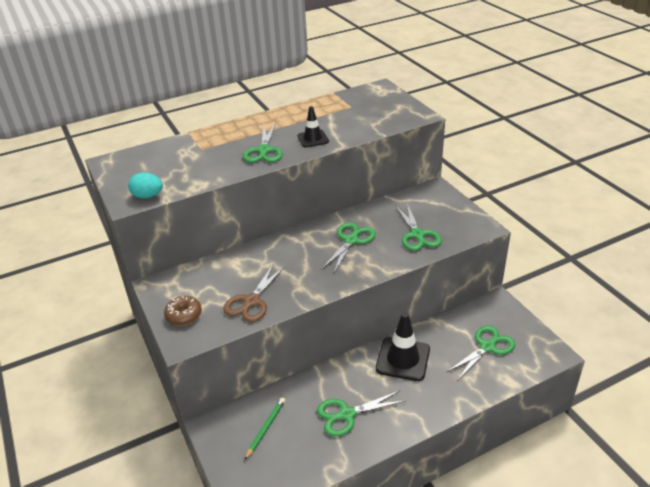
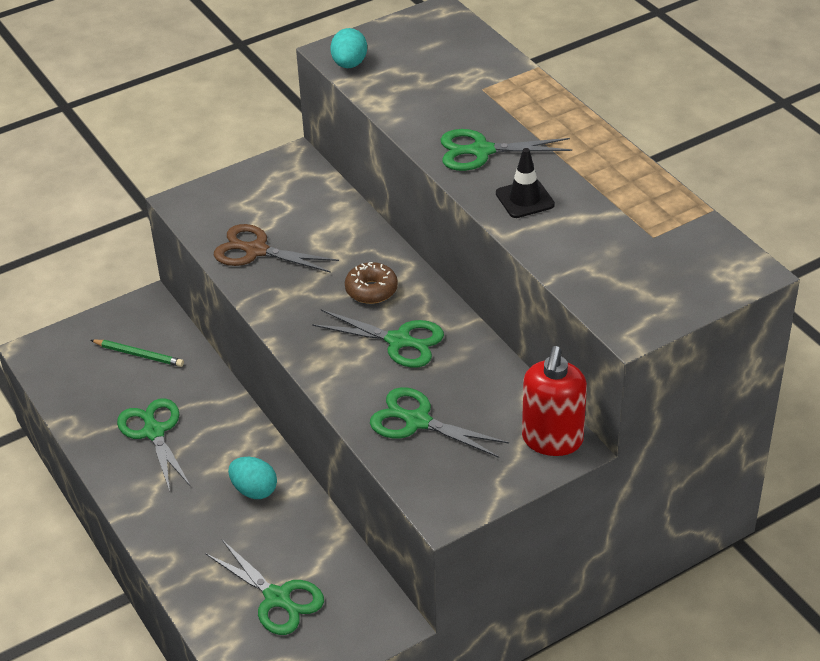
camera: 85 degrees right, 5 degrees up
brown donut [164,296,202,326] -> brown donut moved to [345,262,398,304]
black traffic cone [376,312,430,381] -> turquoise egg [228,457,277,499]
green scissors [395,203,442,251] -> green scissors turned 45 degrees clockwise [370,387,509,458]
none -> red soap dispenser [522,346,587,456]

